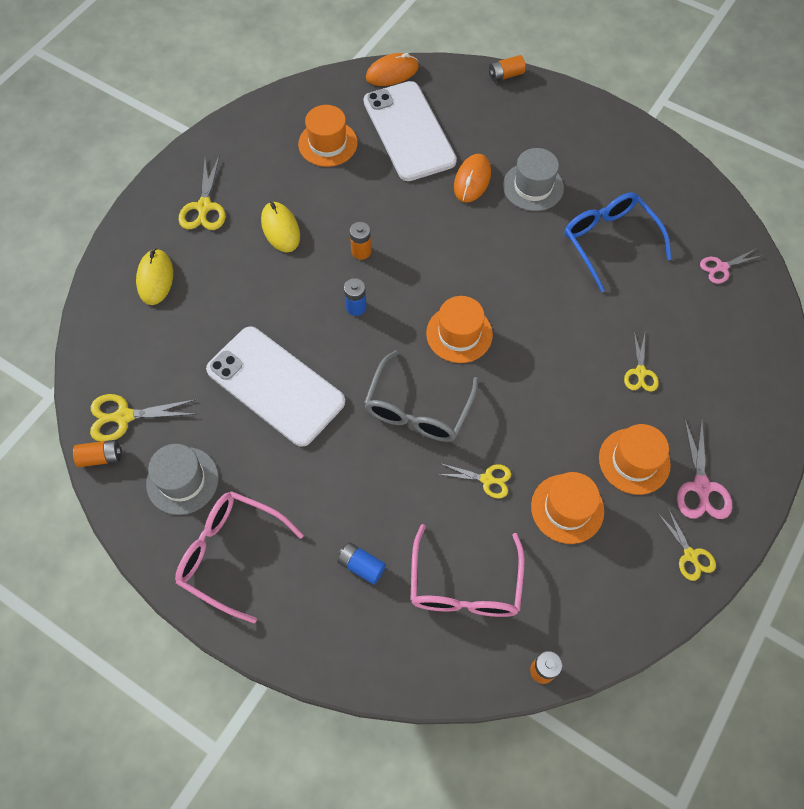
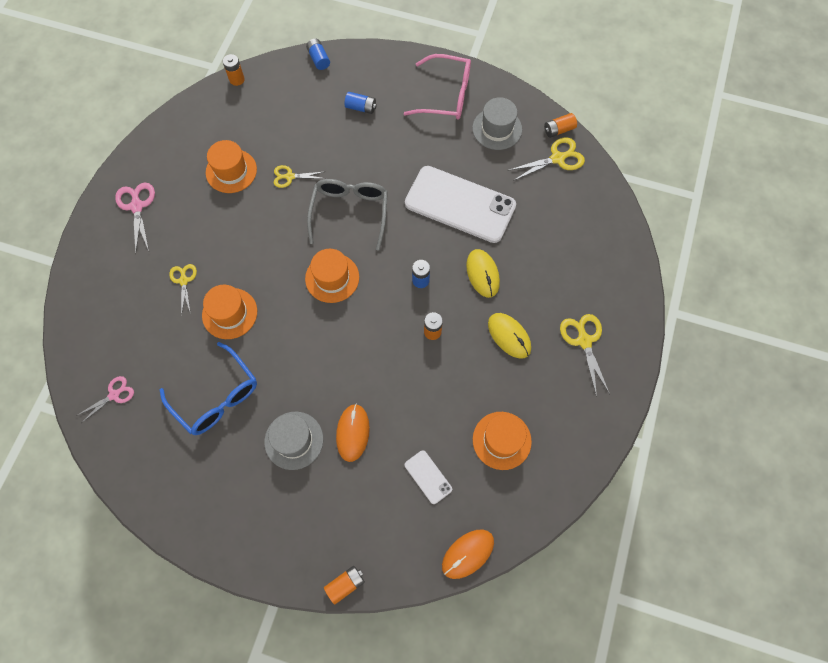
camera: 165 degrees right, 5 degrees up
yellow mouse [136,248,173,305] -> yellow mouse moved to [466,249,500,298]
white phone [364,81,457,181] -> white phone [405,450,452,504], size x0.42
pink glasses [411,524,525,617] -> none
orange hat [599,424,671,495] -> orange hat moved to [202,285,257,339]
yellow scissors [658,508,716,581] -> none
none -> blue battery [306,39,330,70]

